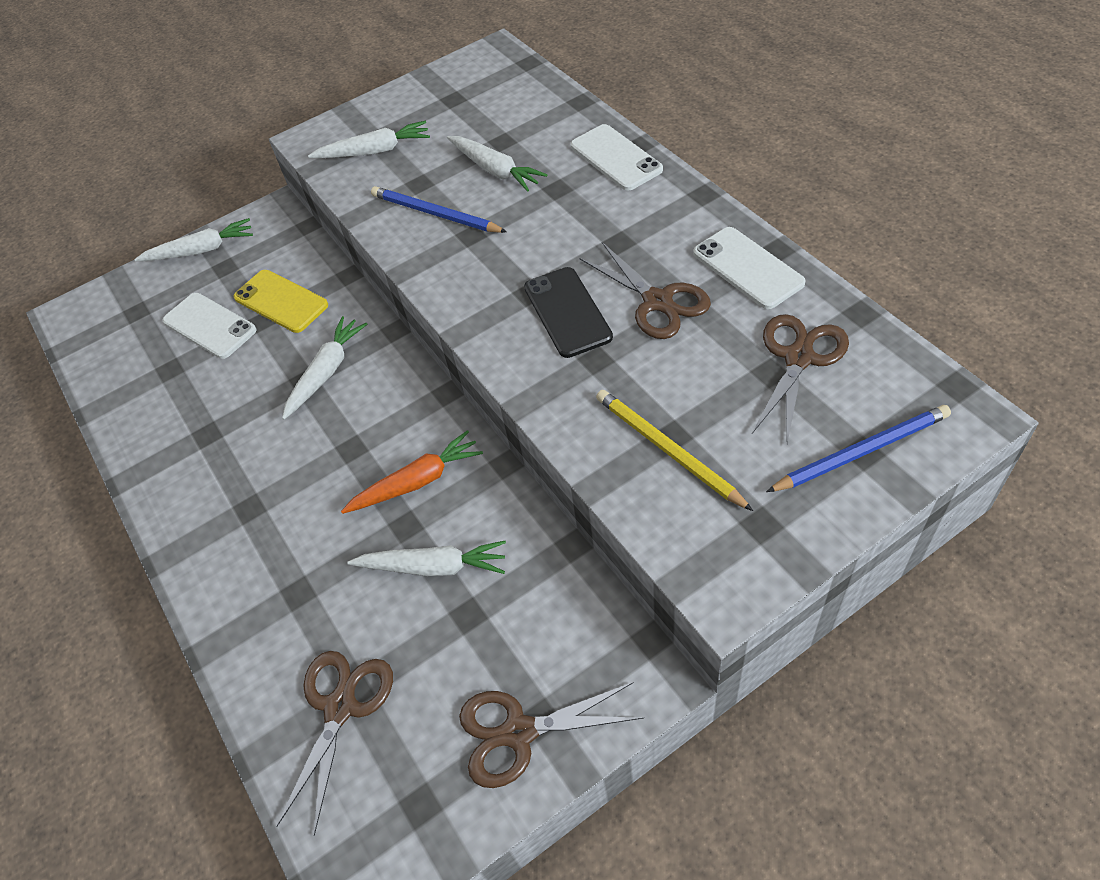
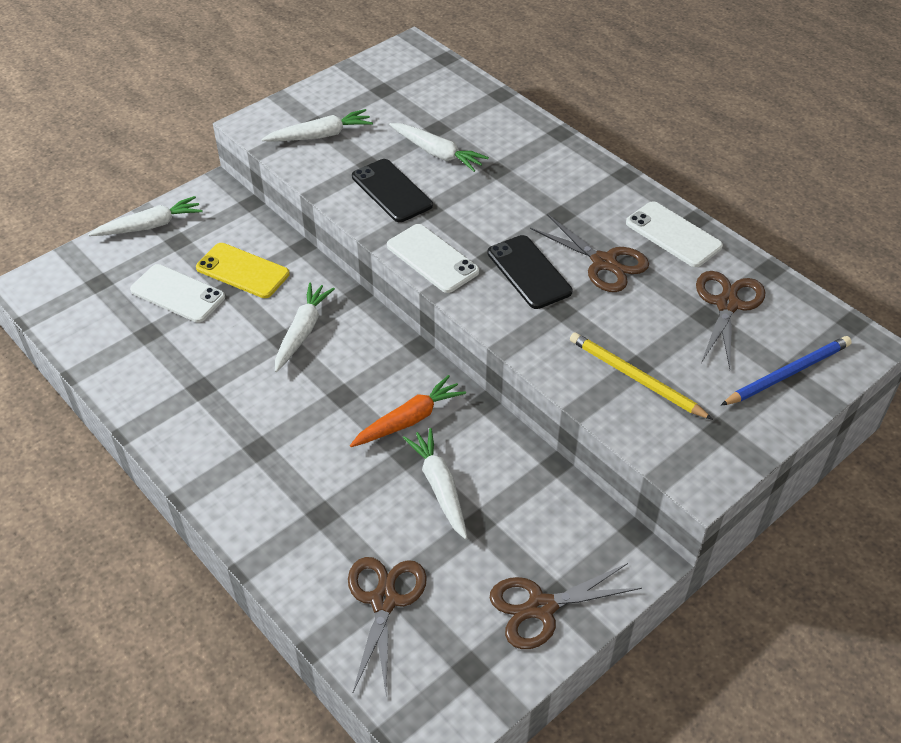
camera: 15 degrees left, 5 degrees down
white carrot [347,541,506,576] -> white carrot turned 105 degrees counterclockwise [403,428,467,540]
blue pencil [371,186,507,233] -> black phone [352,159,433,222]
white phone [571,124,663,191] -> white phone moved to [387,224,479,293]

